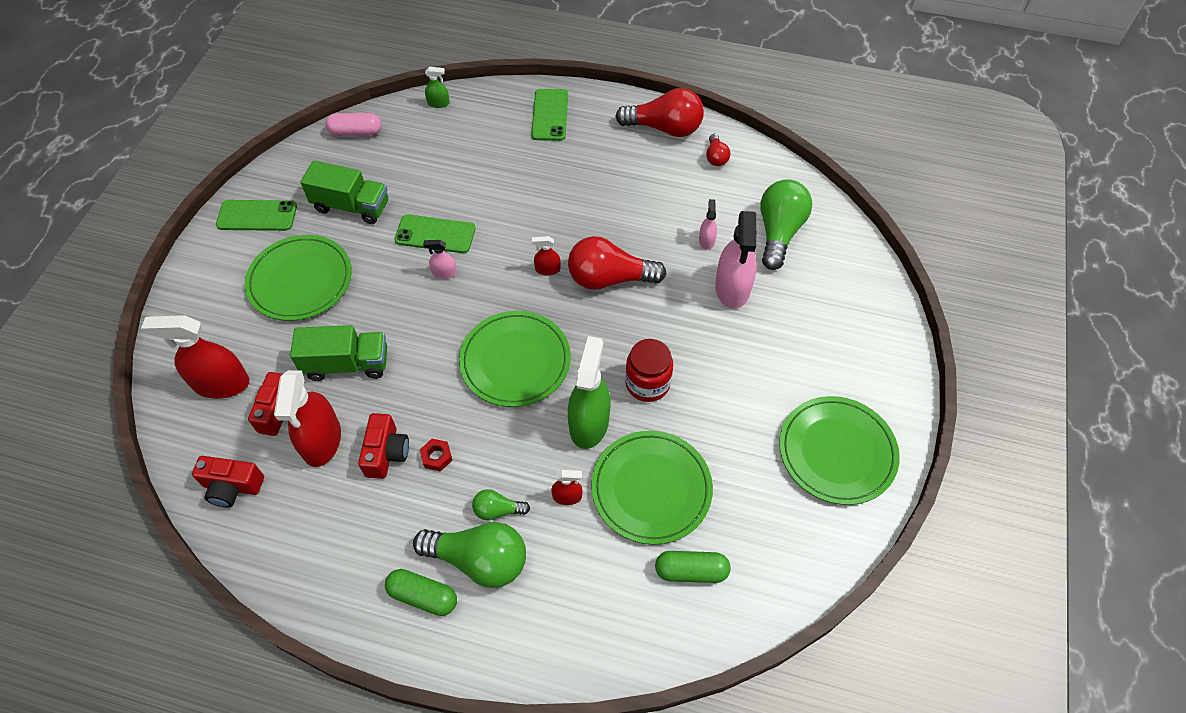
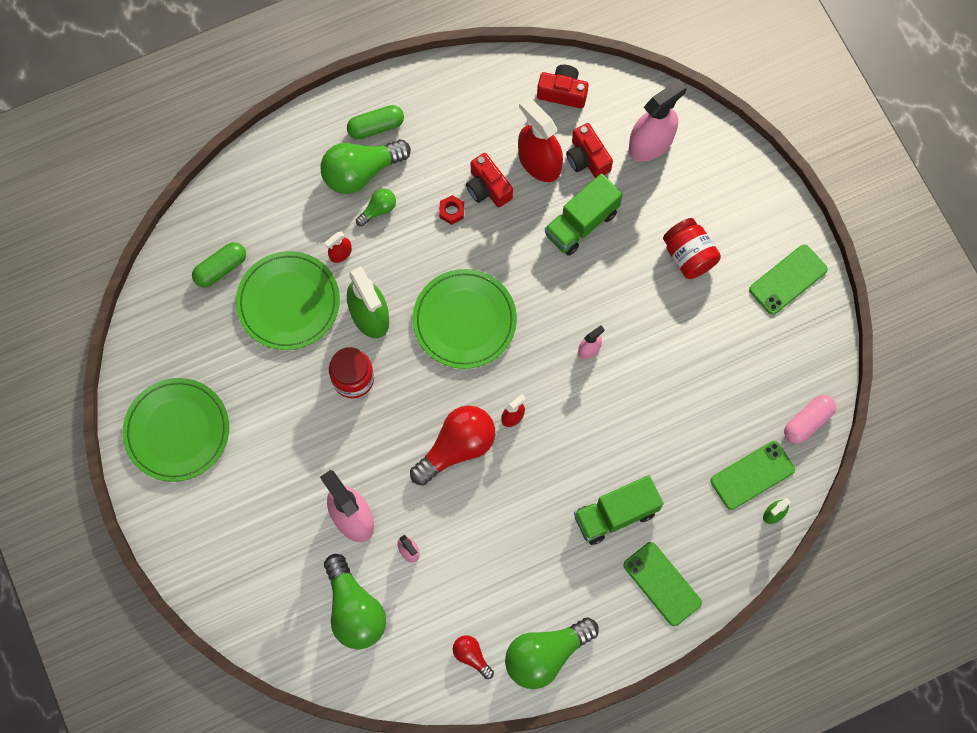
camera: 140 degrees right, 15 degrees up
red spray bottle [141,315,249,399] -> pink spray bottle [629,79,687,162]
red camera [192,456,264,507] -> red camera turned 45 degrees clockwise [537,65,589,109]
green plate [245,235,352,321] -> red jar [663,218,721,279]
green truck [300,161,388,224] -> green truck moved to [574,475,663,545]
green phone [394,214,476,253] -> green phone moved to [711,441,795,510]
red light bulb [615,88,704,137] -> green light bulb [505,618,599,689]

